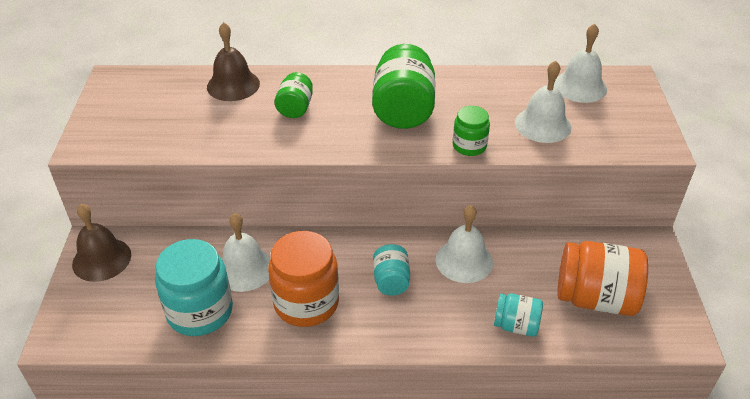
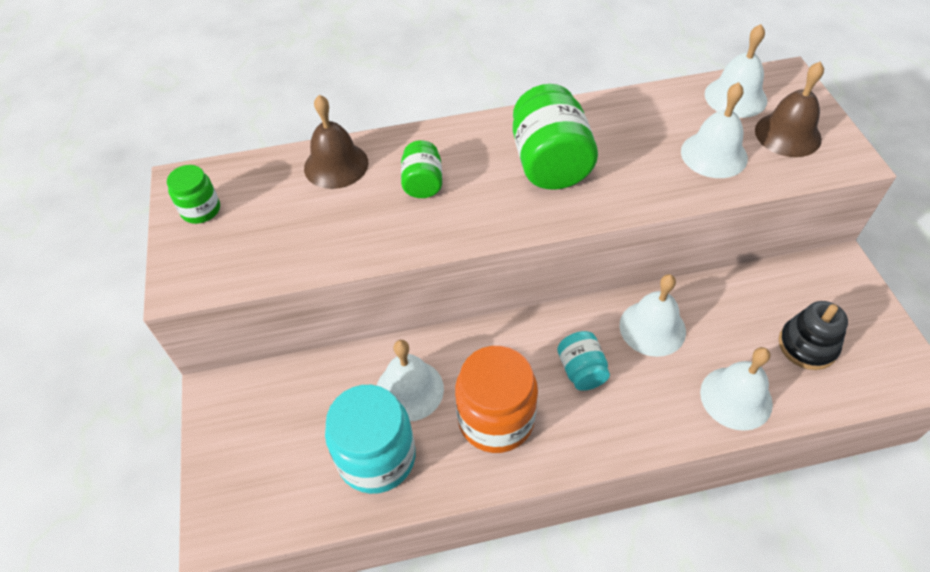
camera: 10 degrees left, 10 degrees up
brown bell [72,204,131,282] -> brown bell moved to [755,61,824,157]
green jar [453,106,490,156] -> green jar moved to [167,165,220,224]
turquoise jar [494,294,543,337] -> white bell [700,347,773,431]
orange jar [557,241,648,316] -> black stacking toy [779,301,848,370]

